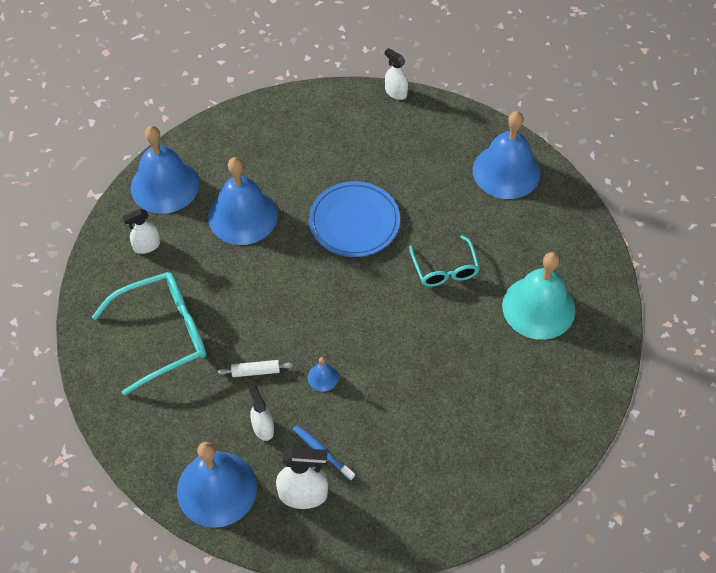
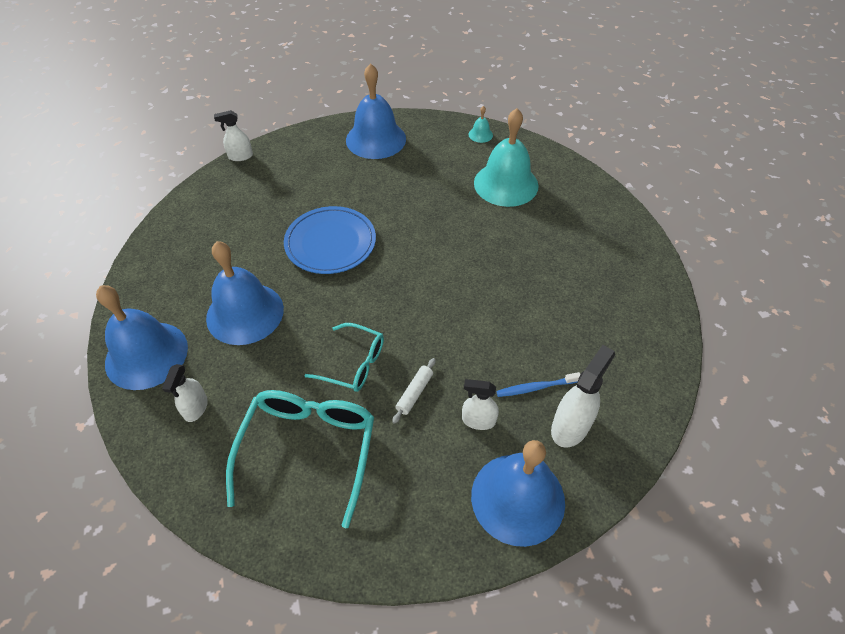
camera: 55 degrees left, 5 degrees down
blue bell [308,357,339,392] -> none
turquoise glasses [409,235,480,287] -> turquoise glasses moved to [304,323,384,392]
none -> turquoise bell [469,106,493,143]

